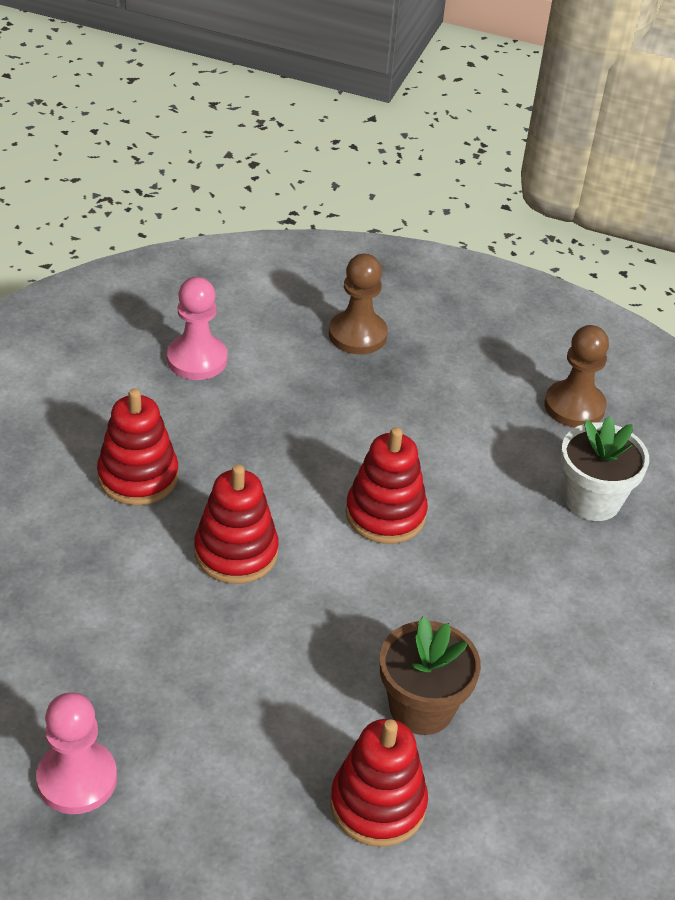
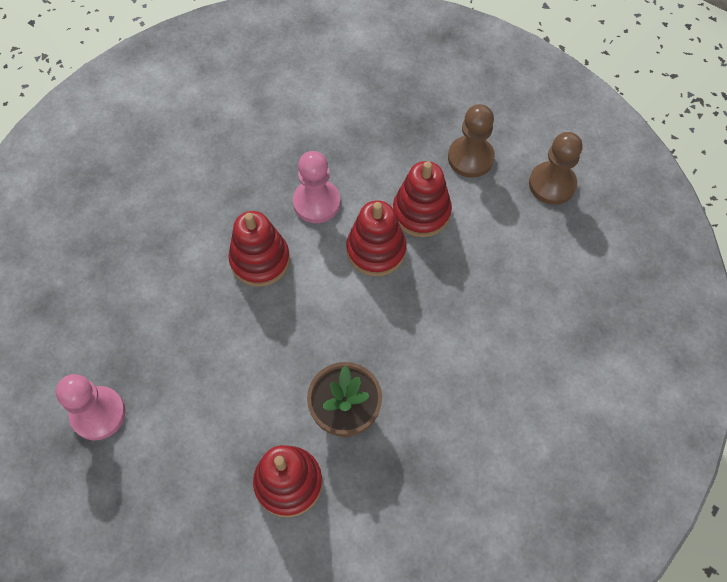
camera: 20 degrees right, 20 degrees up
red stacking toy [97,388,179,505] -> red stacking toy moved to [393,161,452,237]
pink pawn [167,277,227,380] -> pink pawn moved to [293,151,340,223]
brown pawn [329,254,388,354] -> brown pawn moved to [448,104,495,178]
white flower pot [560,416,649,521] -> none

